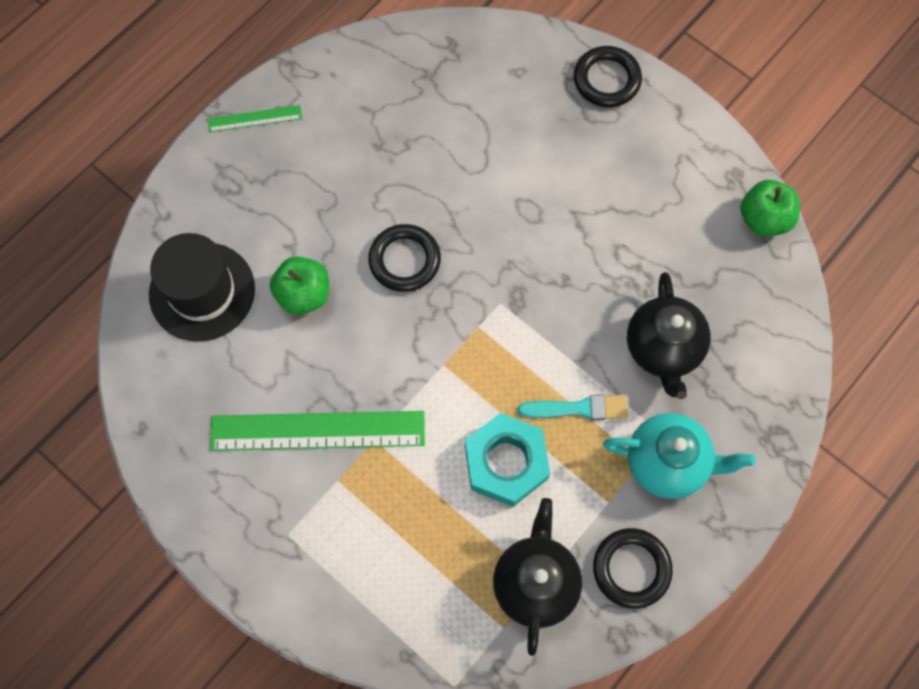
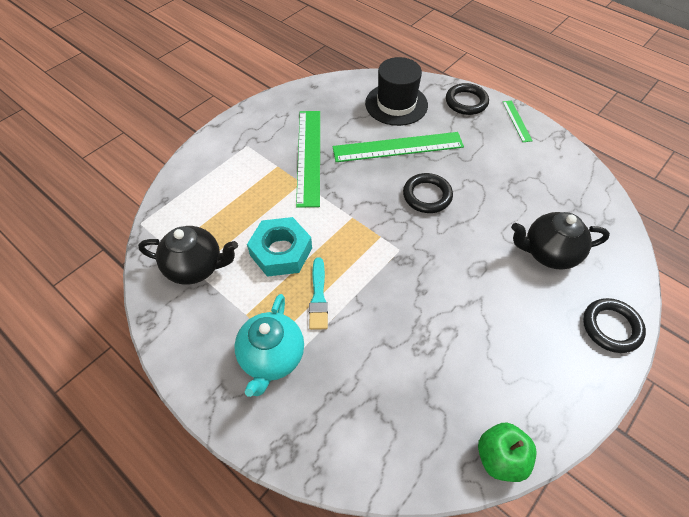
camera: 90 degrees right, 15 degrees down
green apple [270,256,329,315] -> green ruler [332,132,464,162]
black ring [593,528,673,609] -> black ring moved to [446,83,489,115]
black teapot [627,272,711,399] -> black teapot moved to [511,212,610,270]

